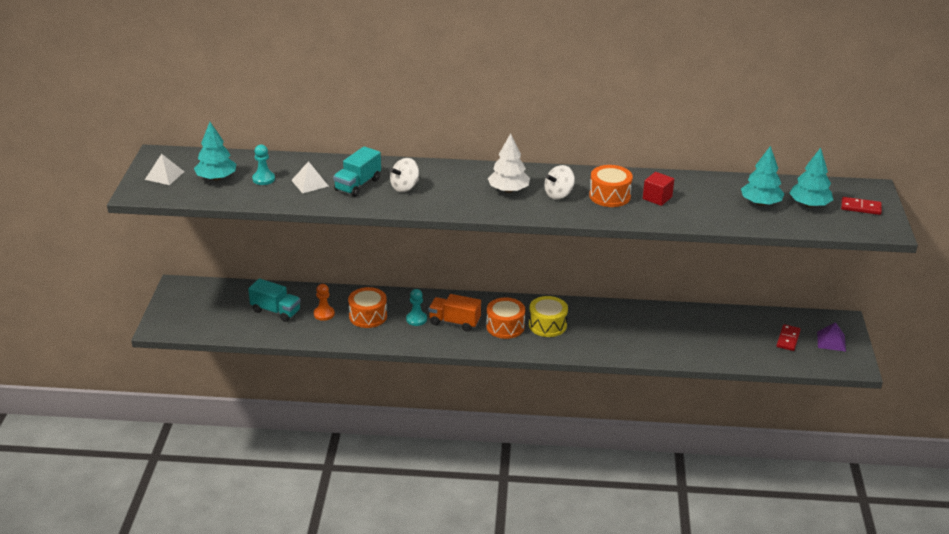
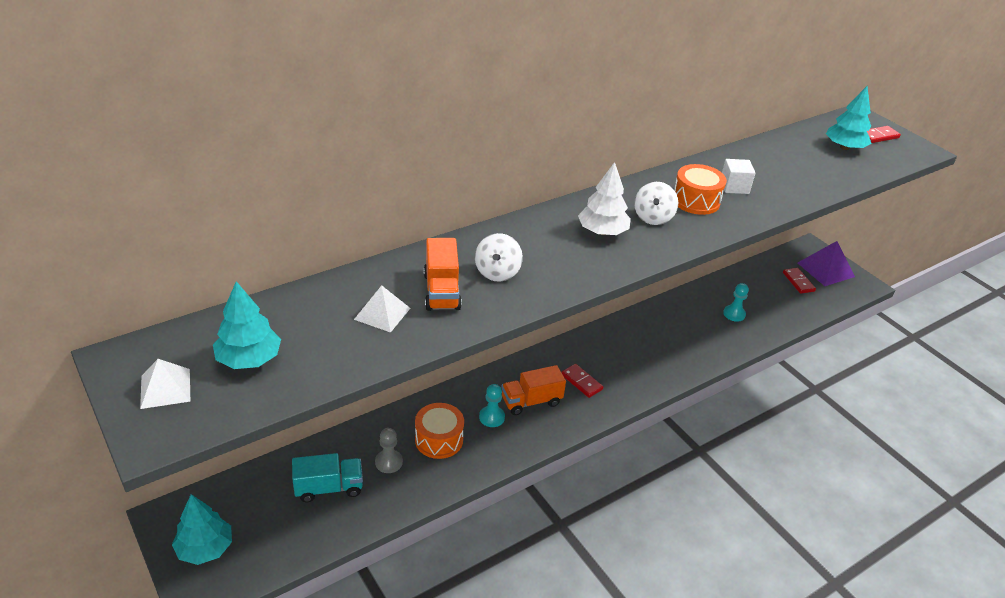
camera: 40 degrees left, 5 degrees up
turquoise pawn [252,144,275,185] -> turquoise pawn moved to [723,283,749,322]
orange pawn [314,284,335,321] -> grey pawn [375,428,403,473]
turquoise truck [333,146,381,197] -> orange truck [424,238,462,311]
orange drum [486,297,525,339] -> red domino [561,364,603,398]
yellow drum [529,296,568,337] -> none
red cube [643,172,674,206] -> white cube [722,159,755,194]
turquoise tree [741,146,784,206] -> turquoise tree moved to [172,494,232,565]
purple pyramid [817,322,846,351] -> purple pyramid [798,241,855,286], size x1.56

